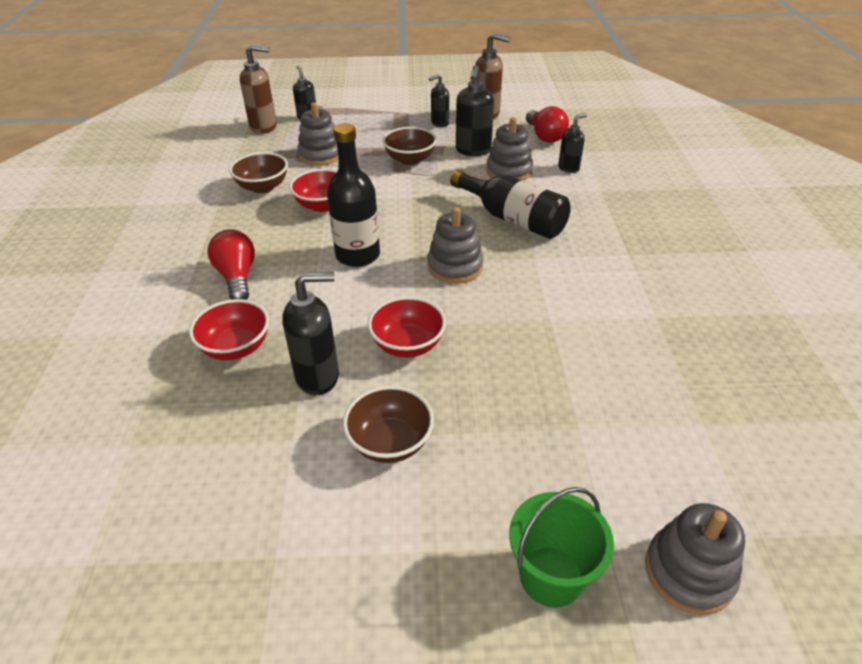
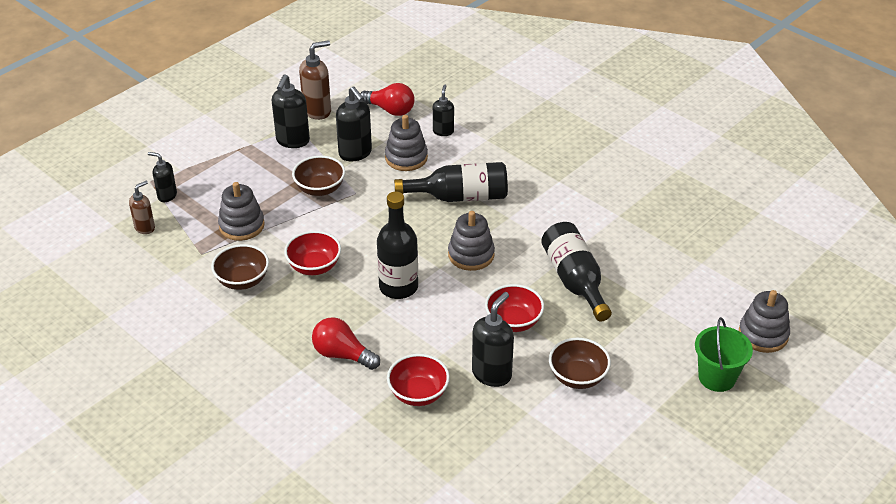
camera: 45 degrees left, 0 degrees up
brown soap dispenser [240,45,277,134] -> brown soap dispenser [129,181,155,234], size x0.62
black soap dispenser [429,74,449,127] -> black soap dispenser [272,74,310,148], size x1.60
none -> black bottle [541,222,612,322]

